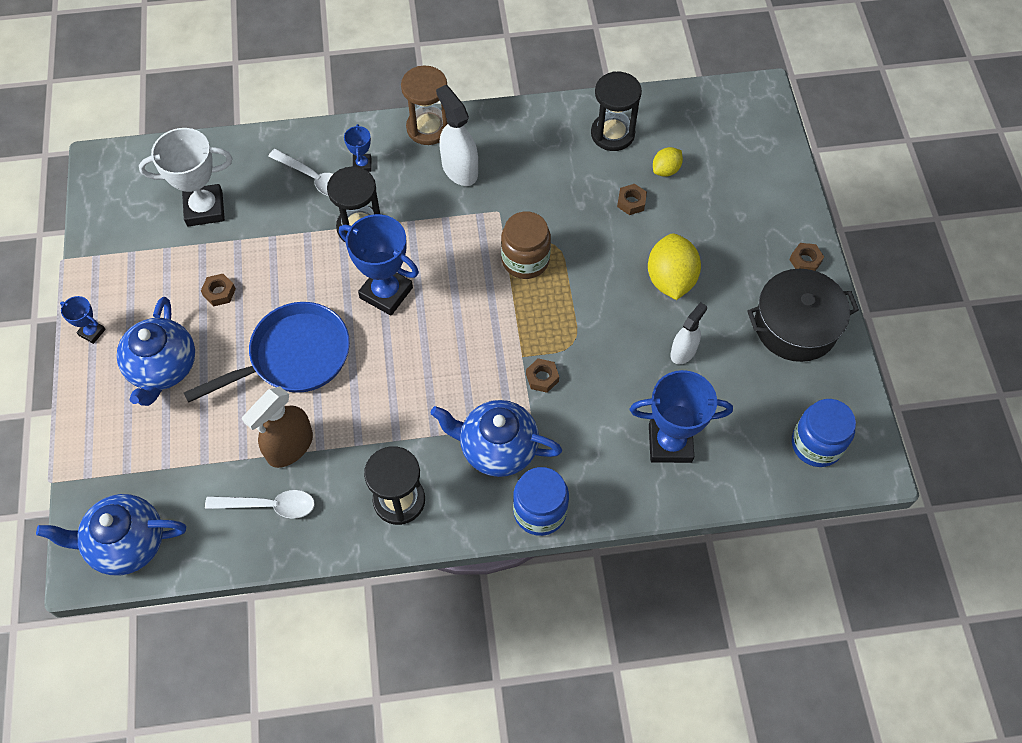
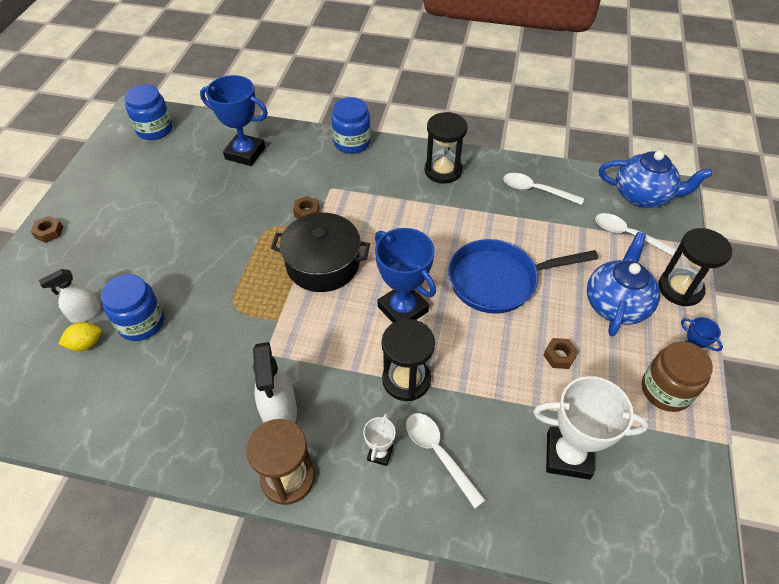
camera: 160 degrees left, 10 degrees down
brown spray bottle [242,387,313,468] -> none
blue trophy [344,124,372,172] -> white trophy [363,413,396,466]
blue teapot [431,400,562,477] -> none
brown jar [501,211,551,279] -> brown jar moved to [642,341,713,412]
black hourglass [591,71,642,151] -> black hourglass moved to [658,228,732,306]
brown nut [617,184,647,215] -> blue jar [101,274,164,341]
yellow lemon [648,233,701,300] -> none
white spray bottle [670,302,707,364] -> white spray bottle moved to [39,269,101,323]
black pot [747,269,859,362] -> black pot moved to [271,213,370,292]
none -> white spoon [595,213,677,256]

